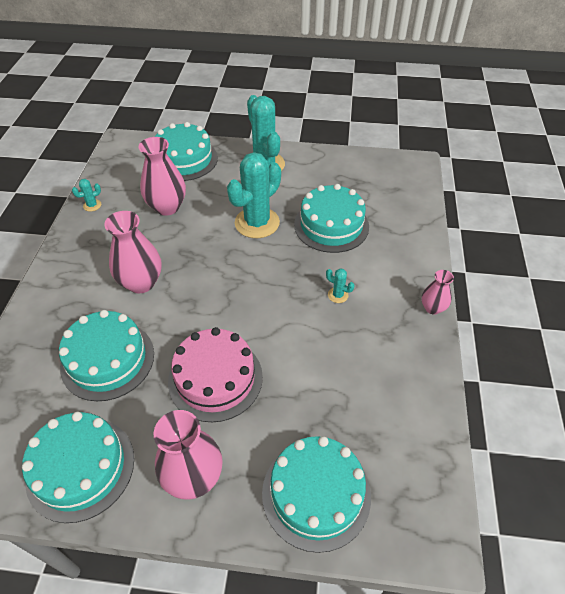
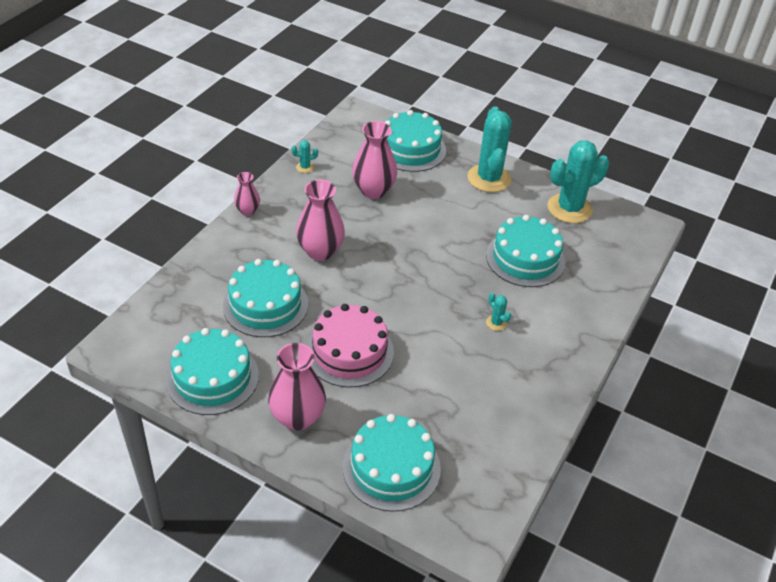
camera: 20 degrees right, 5 degrees down
turquoise cactus [227,152,281,238] -> turquoise cactus moved to [547,140,609,223]
pink vase [422,270,454,315] -> pink vase moved to [234,172,260,216]

